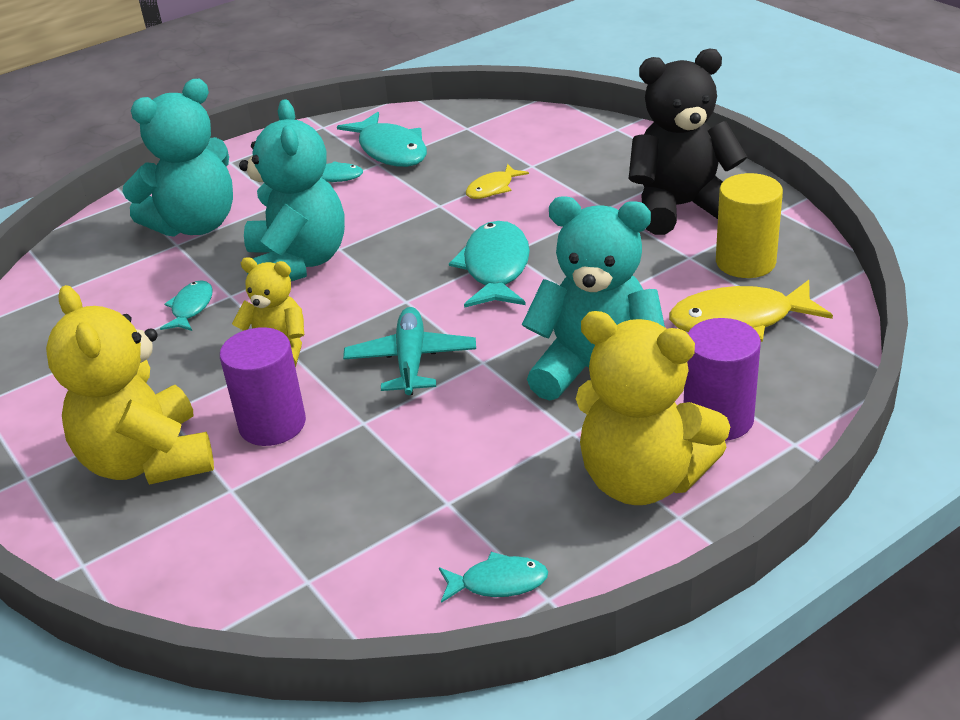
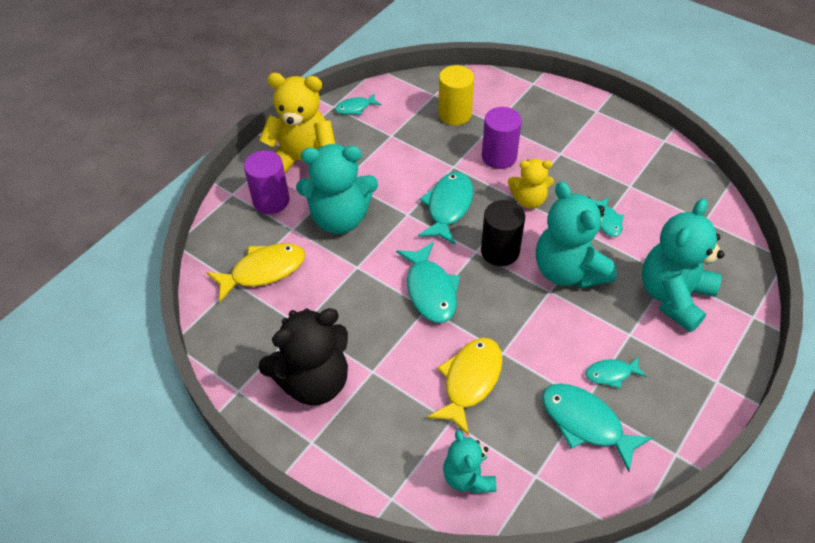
camera: 160 degrees right, 15 degrees up
yellow teddy bear [46,285,214,485] -> none
turquoise plane [343,307,476,395] -> turquoise fish [418,172,473,244]
yellow fish [466,164,529,199] -> yellow fish [427,338,502,435], size x1.80
yellow cylinder [716,173,783,278] -> yellow cylinder moved to [438,65,474,126]
none -> turquoise teddy bear [443,430,496,493]
none -> black cylinder [481,200,525,266]

